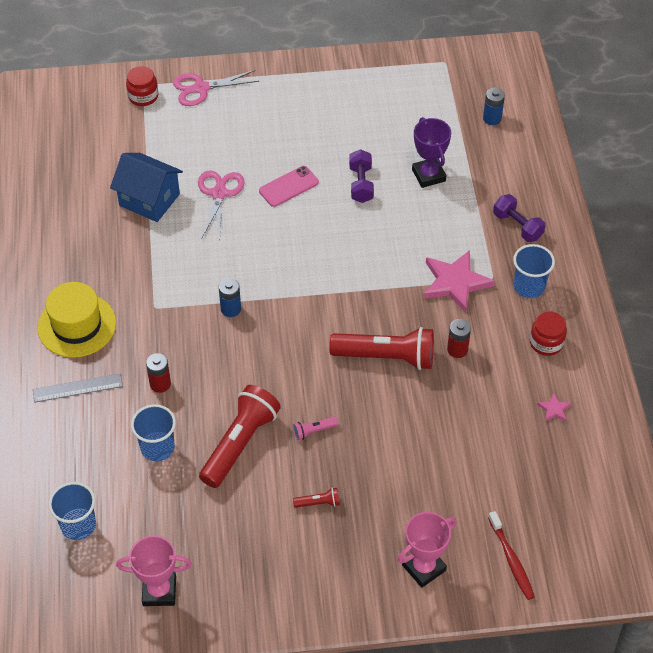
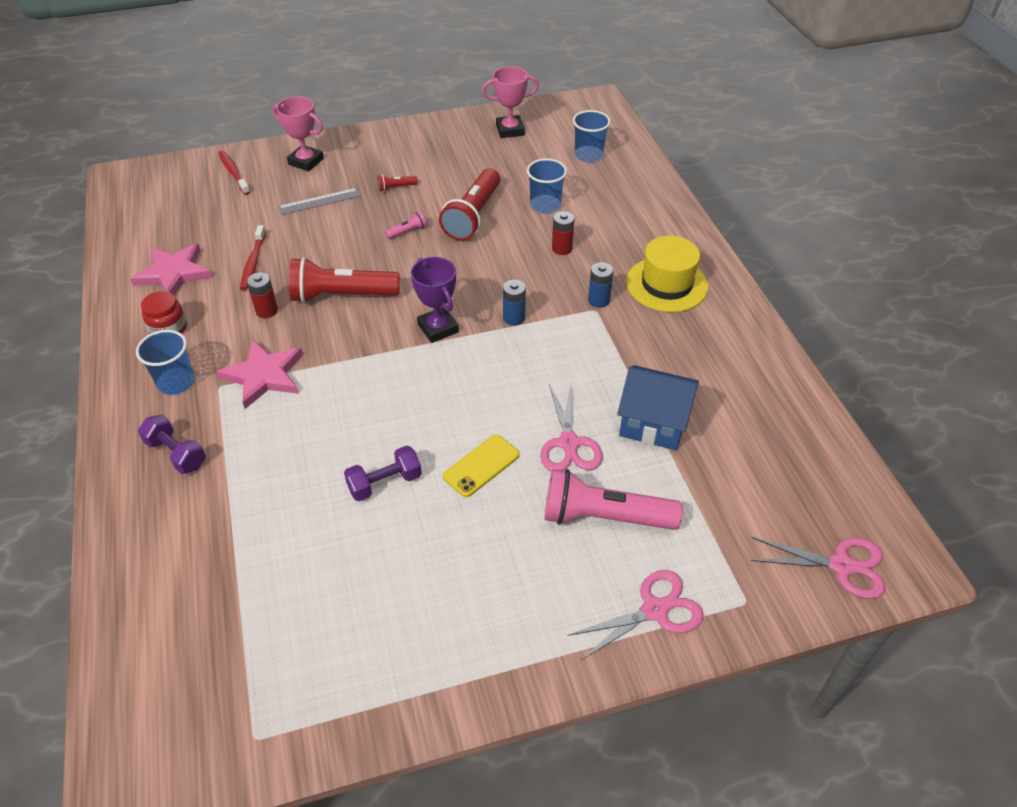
camera: 170 degrees right, 5 degrees down
grey ruler [33,373,123,402] -> grey ruler moved to [278,188,361,215]
red jar [126,66,158,106] -> none
pink phone [259,166,319,207] -> yellow phone [443,434,520,497]
purple dumbbell [349,149,374,203] -> purple dumbbell turned 75 degrees clockwise [344,445,422,501]
pink trophy [398,512,457,588] -> pink trophy turned 75 degrees clockwise [273,96,324,172]
purple trophy [412,117,451,188] -> purple trophy moved to [411,257,459,343]
blue battery [483,88,505,125] -> blue battery moved to [588,262,613,308]
pink star [537,392,572,422] -> pink star [130,243,213,295], size x2.27
none -> red toothbrush [240,225,266,290]
none -> pink flashlight [545,469,683,530]
none -> pink scissors [751,537,886,599]

